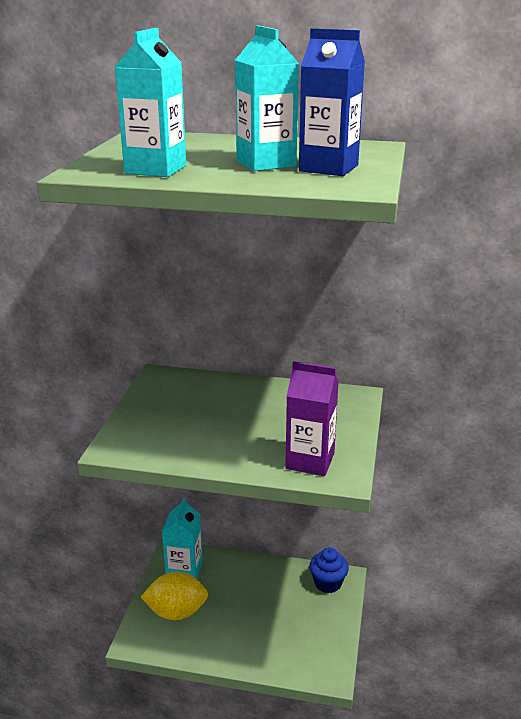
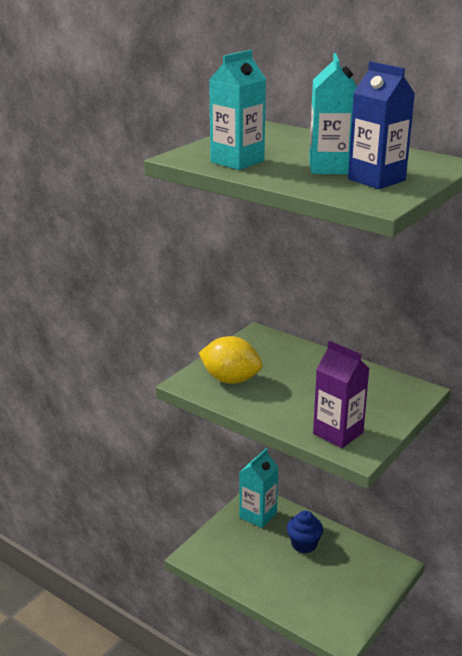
camera: 25 degrees right, 0 degrees up
yellow lemon [141,572,208,620] -> yellow lemon moved to [199,336,262,384]
blue cupcake [309,547,349,593] -> blue cupcake moved to [287,510,323,553]

